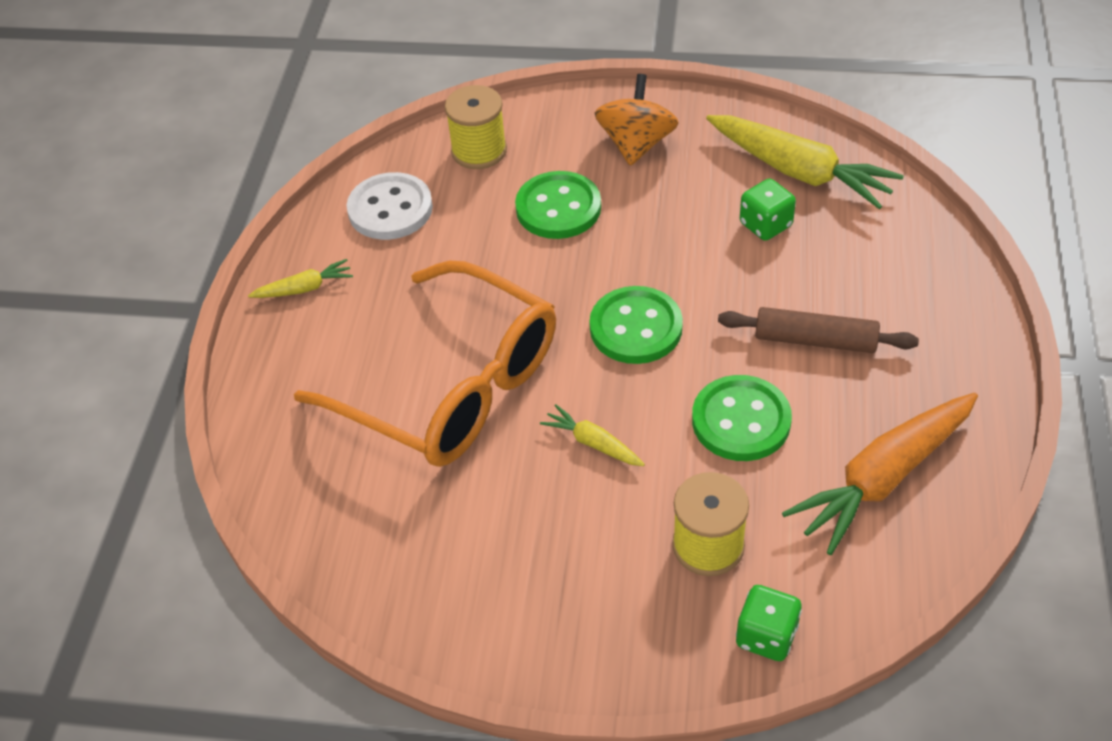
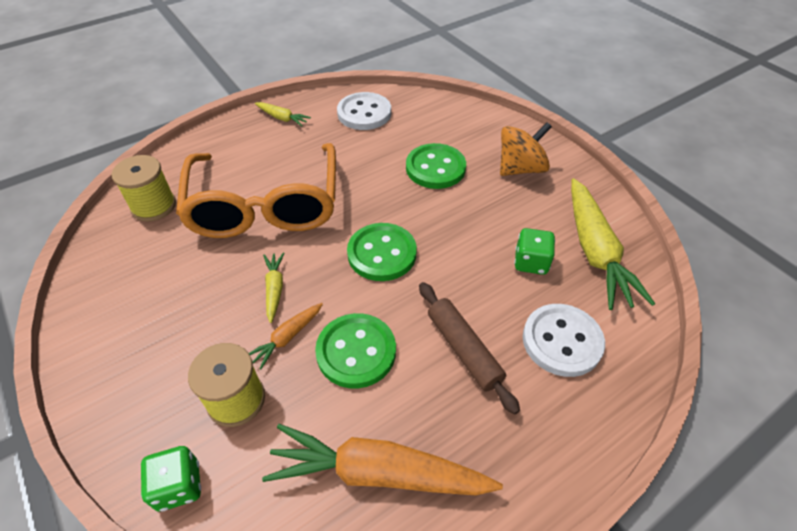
camera: 45 degrees right, 0 degrees up
yellow spool [445,85,507,169] -> yellow spool moved to [112,155,176,221]
none -> orange carrot [249,303,323,370]
none -> white button [523,304,605,377]

